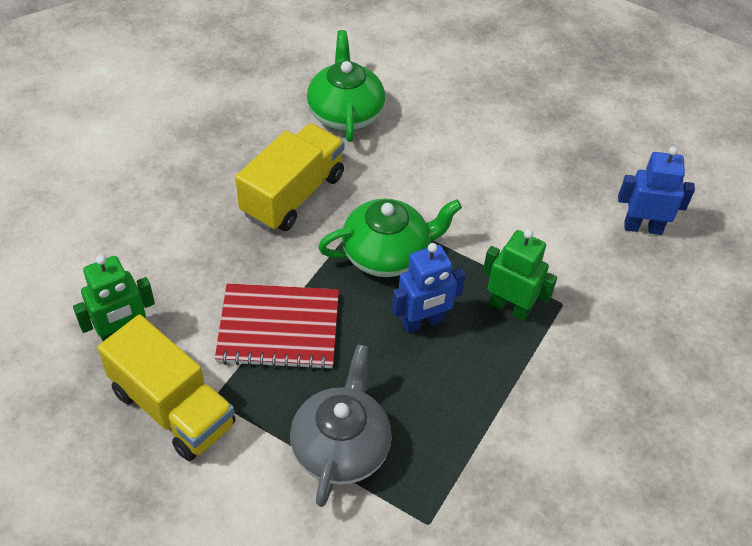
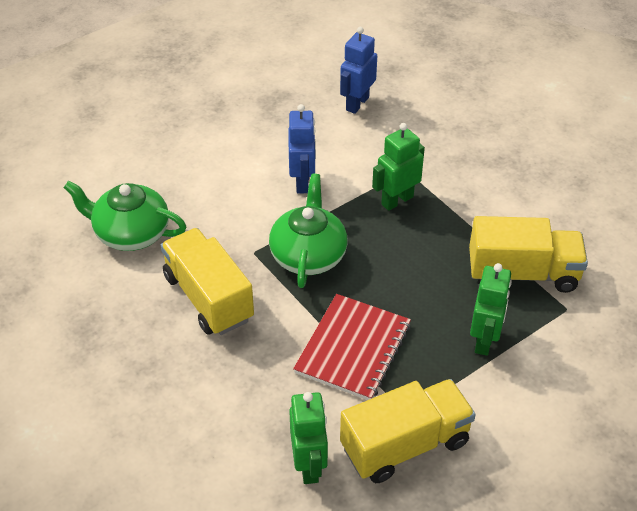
camera: 65 degrees left, 5 degrees down
grey teapot [290,344,392,507] -> green robot [470,263,512,356]
blue robot [392,243,465,333] -> blue robot moved to [289,104,316,193]
none -> yellow truck [469,216,588,293]

